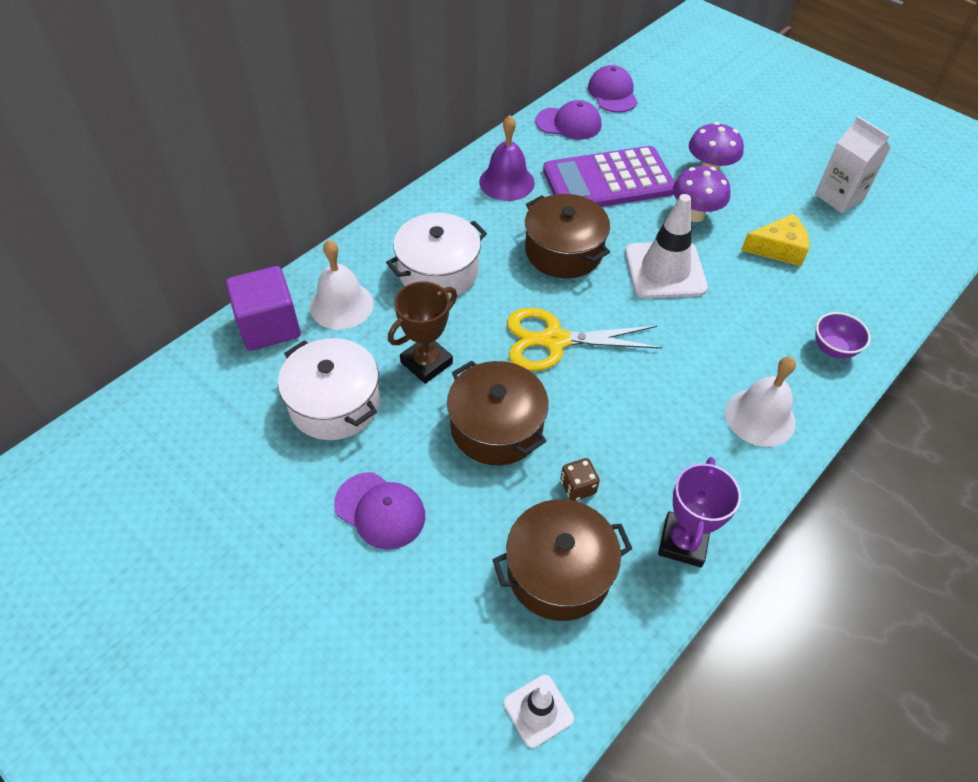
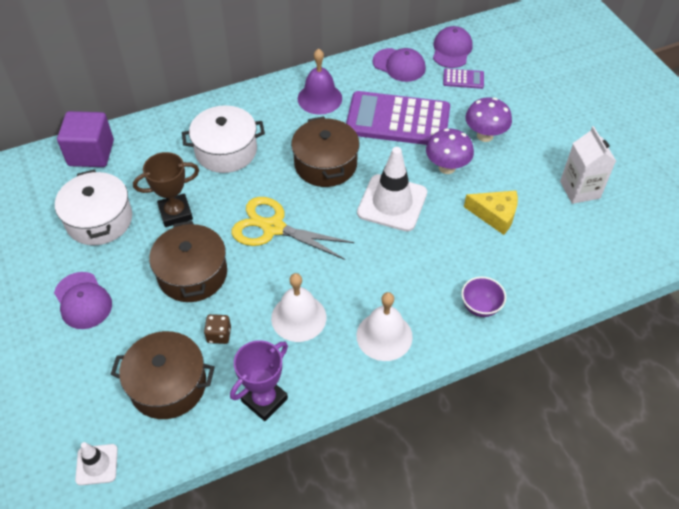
camera: 25 degrees right, 0 degrees up
white bell [310,240,374,330] -> white bell moved to [271,273,326,342]
none -> purple calculator [443,68,484,89]

